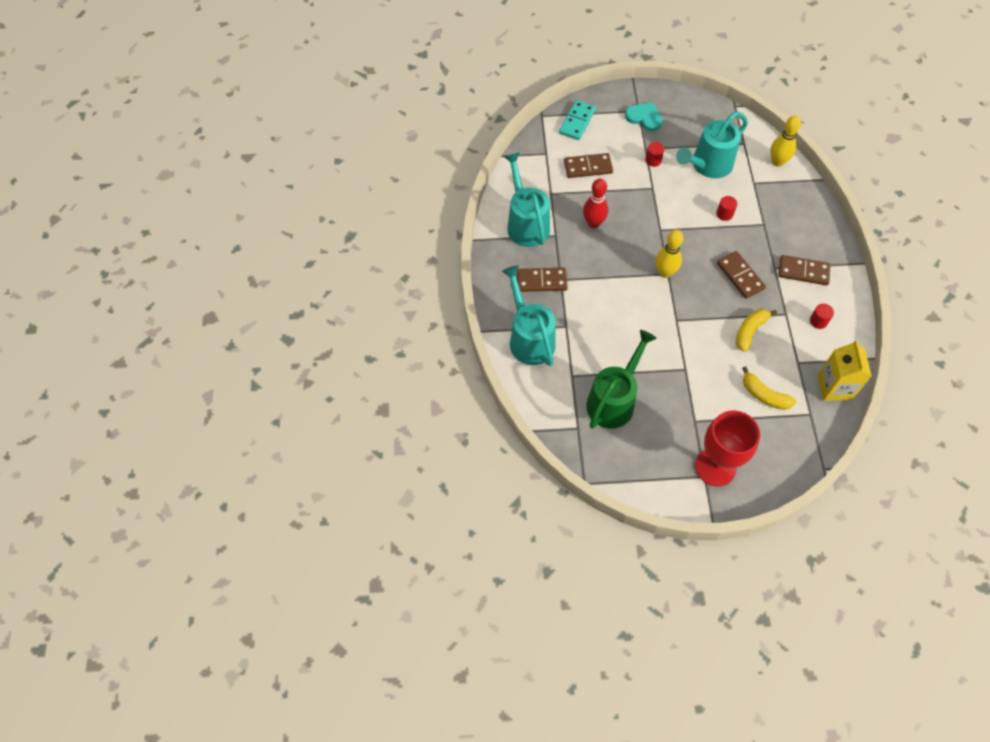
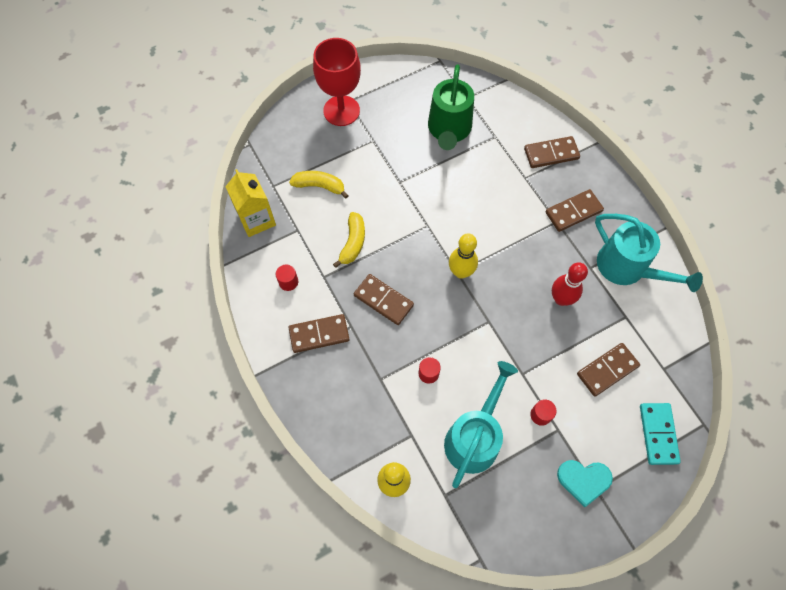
camera: 155 degrees right, 5 degrees up
turquoise watering can [502,266,556,366] -> brown domino [524,136,580,168]

